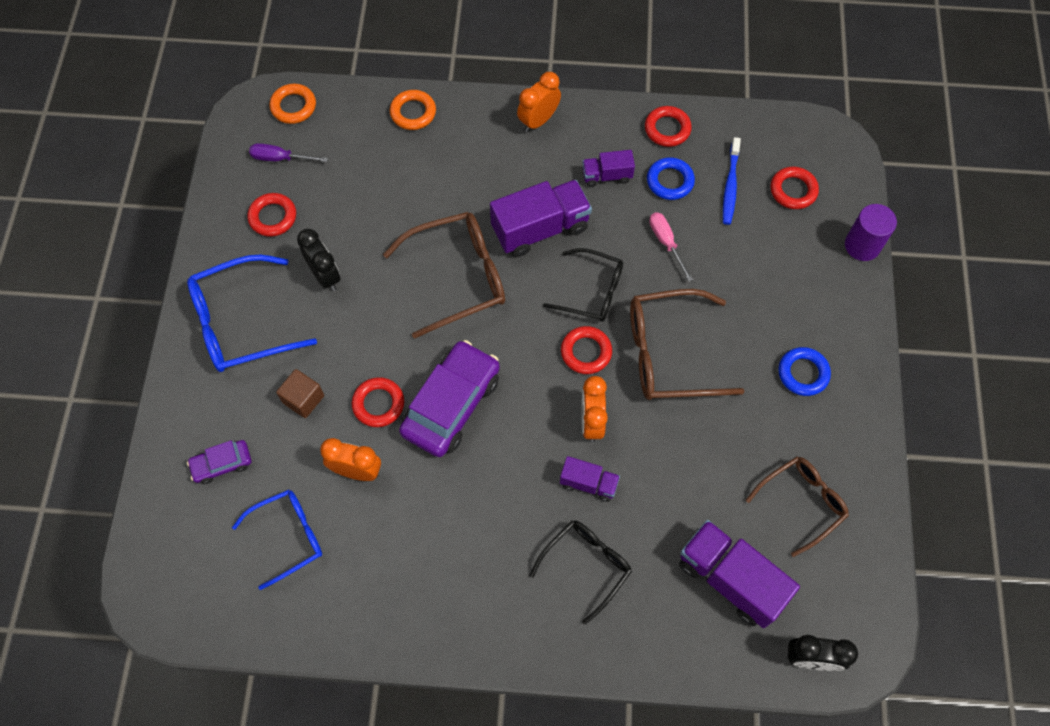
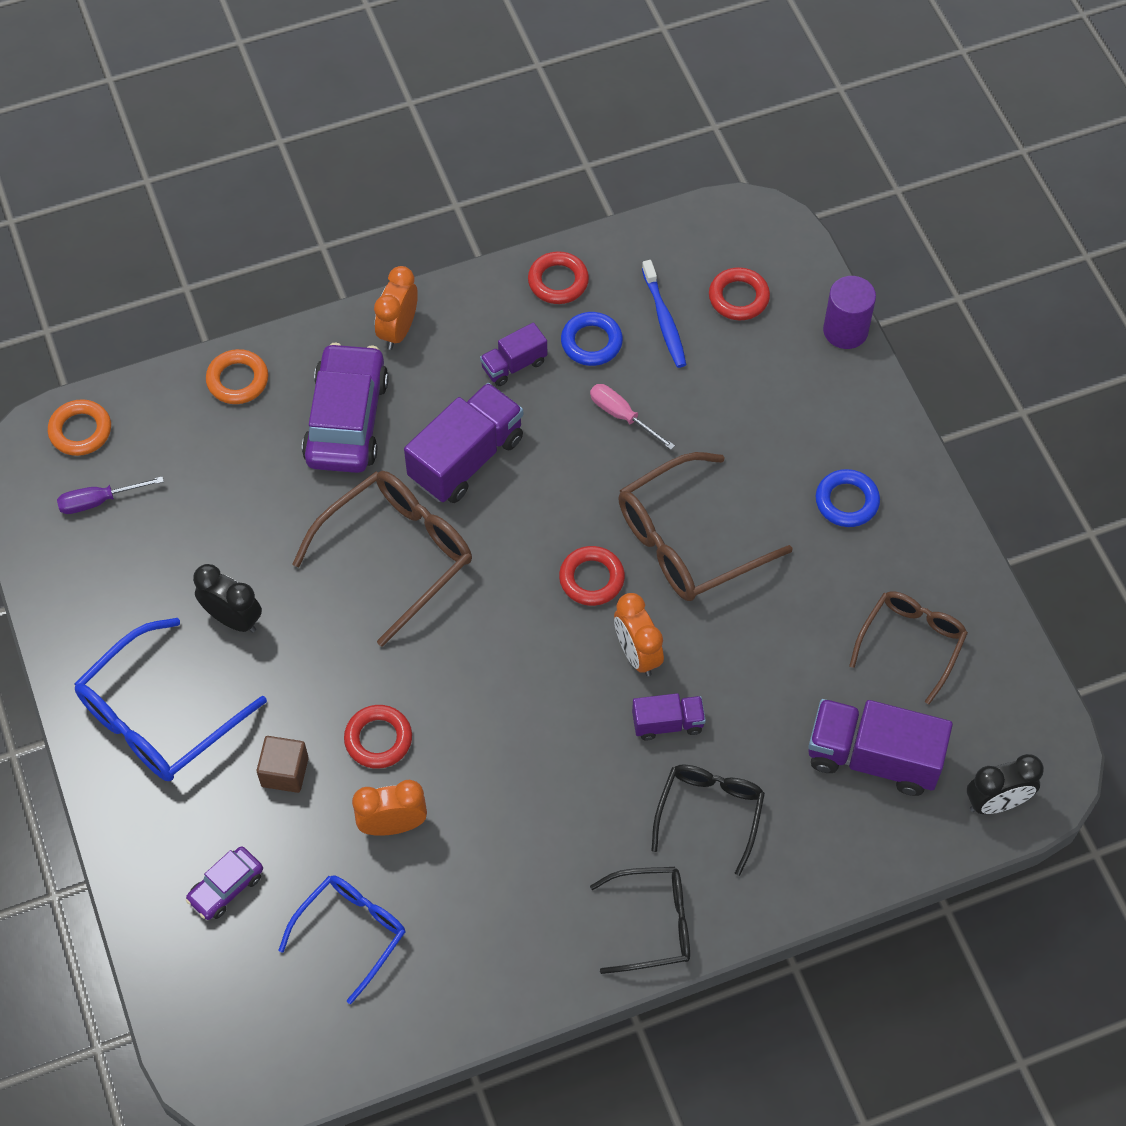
camera: 25 degrees left, 5 degrees down
red ring [247,193,296,237] -> none
purple car [399,340,500,457] -> purple car moved to [302,343,389,473]
black glasses [543,248,623,322] -> black glasses moved to [590,867,690,974]

